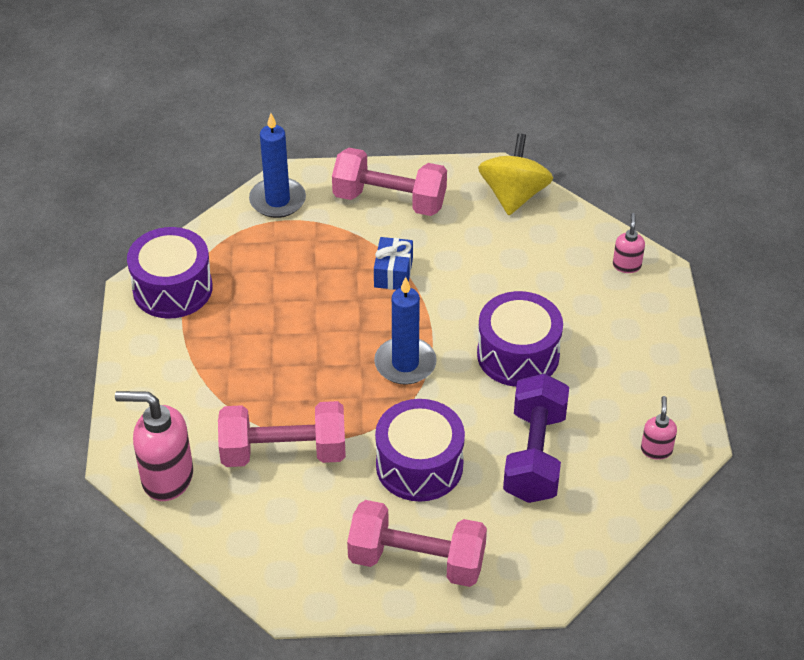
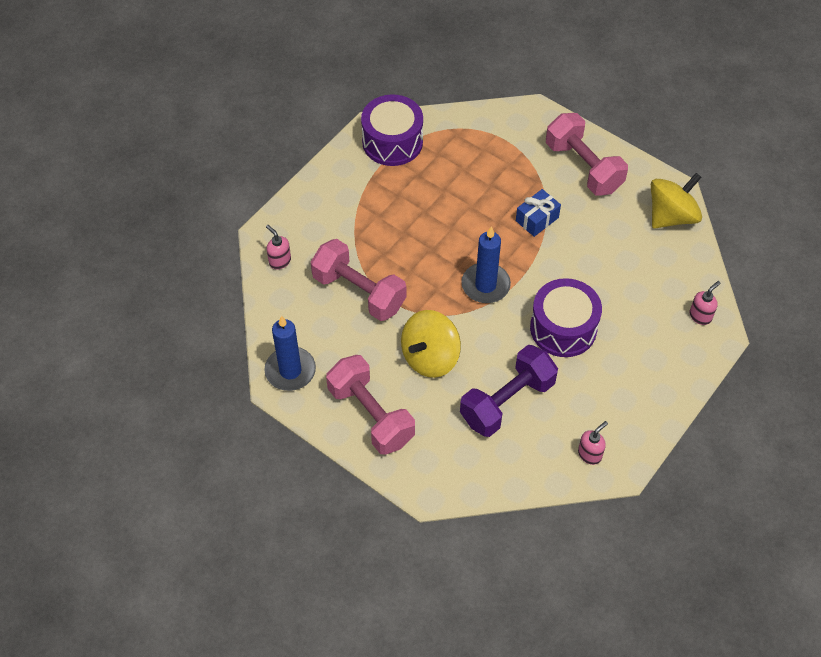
camera: 40 degrees right, 10 degrees up
pink soap dispenser [115,391,193,501] -> pink soap dispenser [266,225,291,269], size x0.51
blue candle [249,113,306,218] -> blue candle moved to [264,316,316,391]
purple drum [375,399,465,502] -> yellow spinning top [401,310,461,378]

